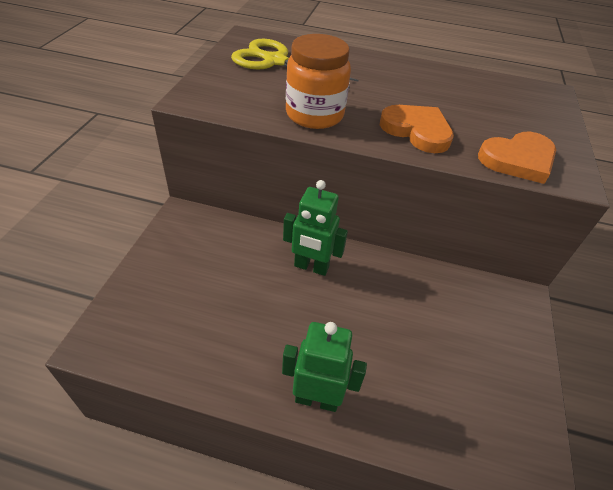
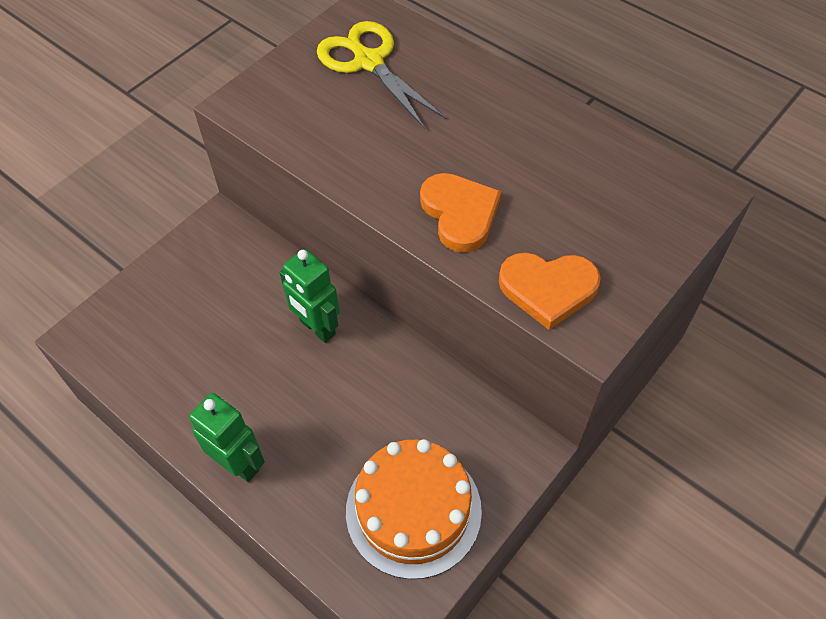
camera: 30 degrees right, 10 degrees up
orange jar [286,34,351,129] -> none
none -> orange cake [346,439,482,579]

